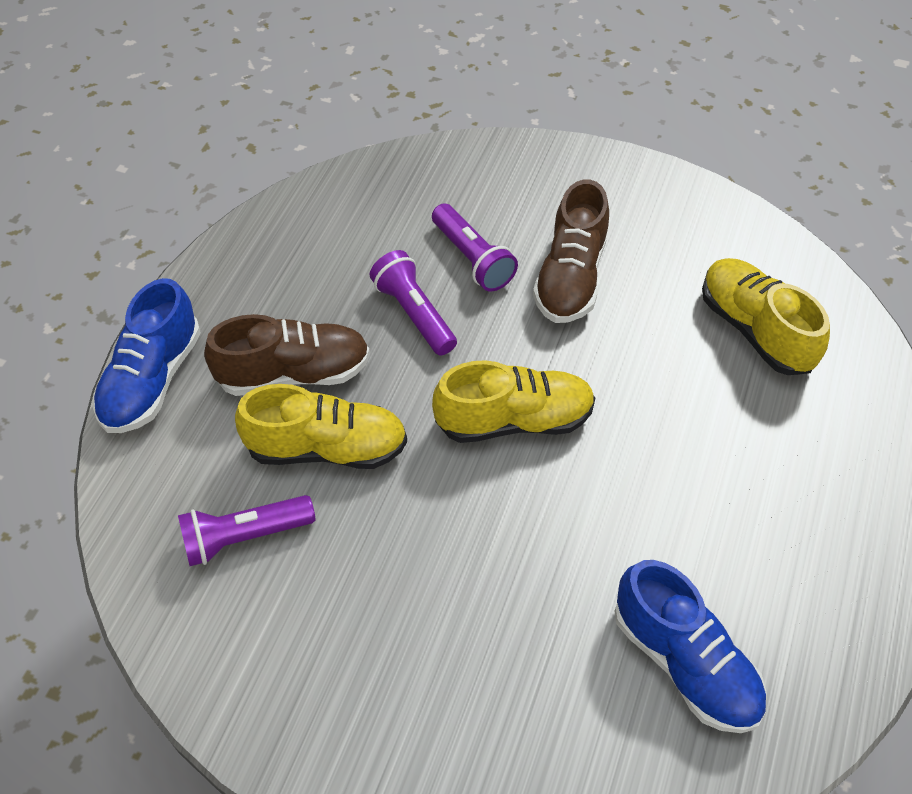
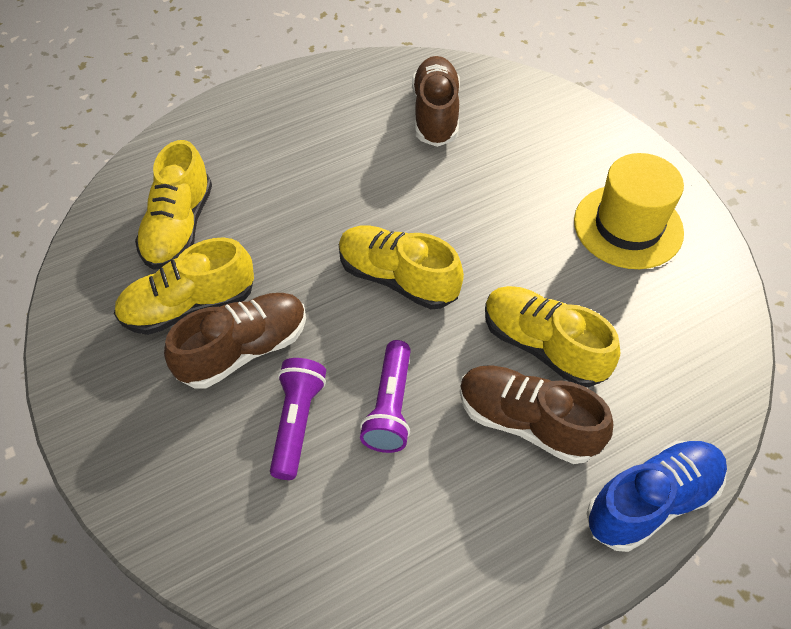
camera: 140 degrees left, 0 degrees up
purple flashlight [178,495,315,566] -> none
blue shoe [614,560,767,733] -> brown shoe [412,56,460,147]
none -> yellow shoe [114,237,254,335]
none -> yellow hat [574,153,684,269]

